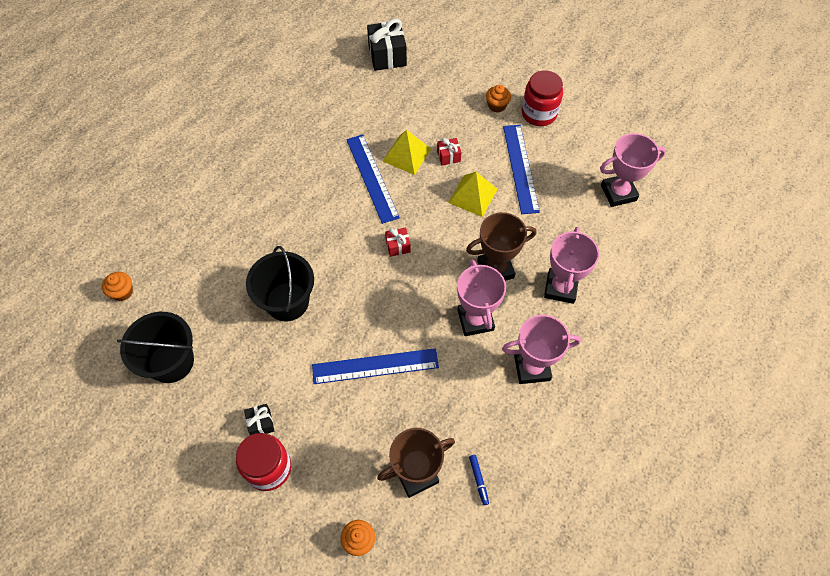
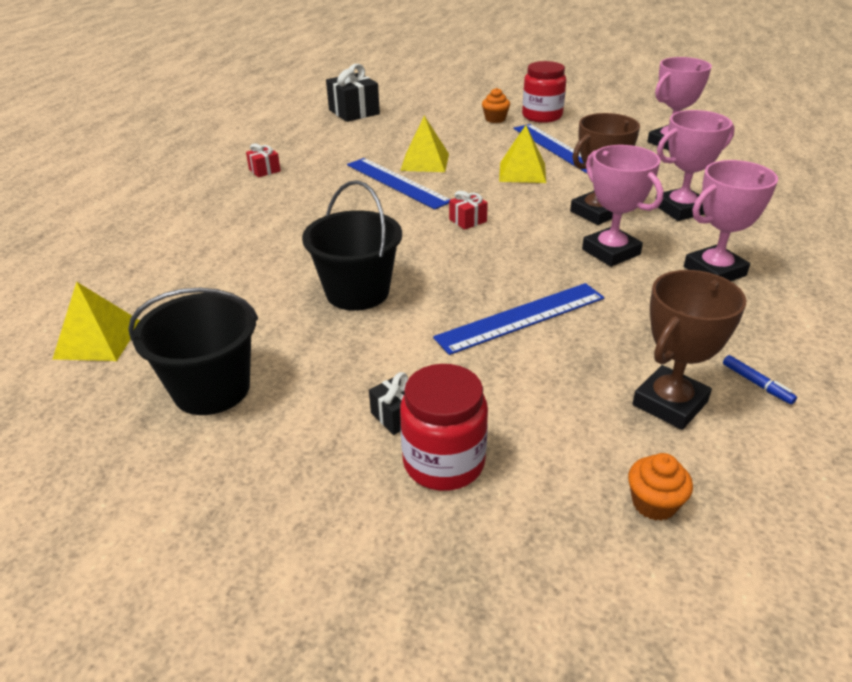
camera: 20 degrees left, 25 degrees down
orange cupcake [102,272,133,301] -> yellow pyramid [53,282,140,361]
red gift [437,138,462,165] -> red gift moved to [246,143,281,177]
pink trophy [544,227,599,304] -> pink trophy turned 75 degrees clockwise [655,110,735,221]

